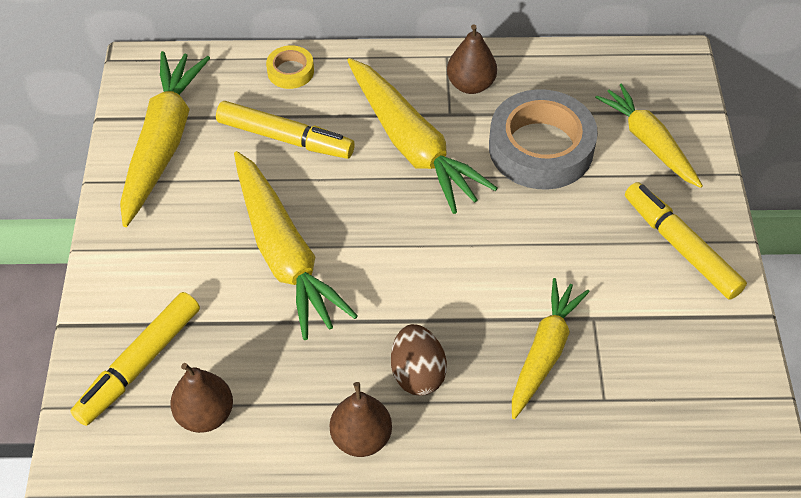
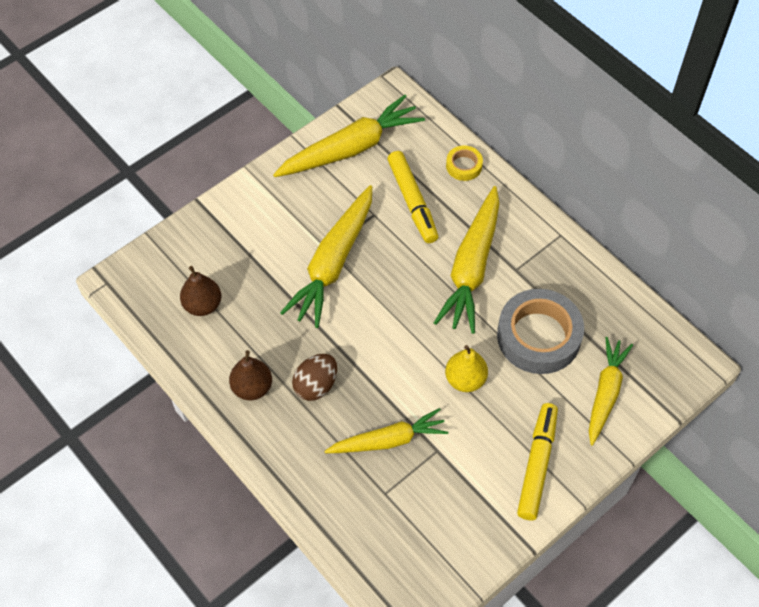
camera: 50 degrees right, 5 degrees up
yellow marker [70,292,200,426] -> none
brown pear [447,24,497,94] -> none
none -> yellow pear [445,345,488,392]

